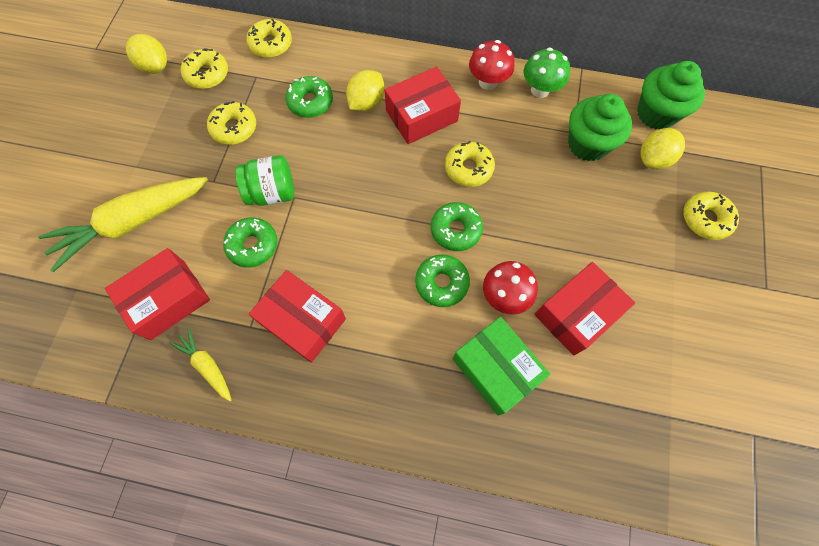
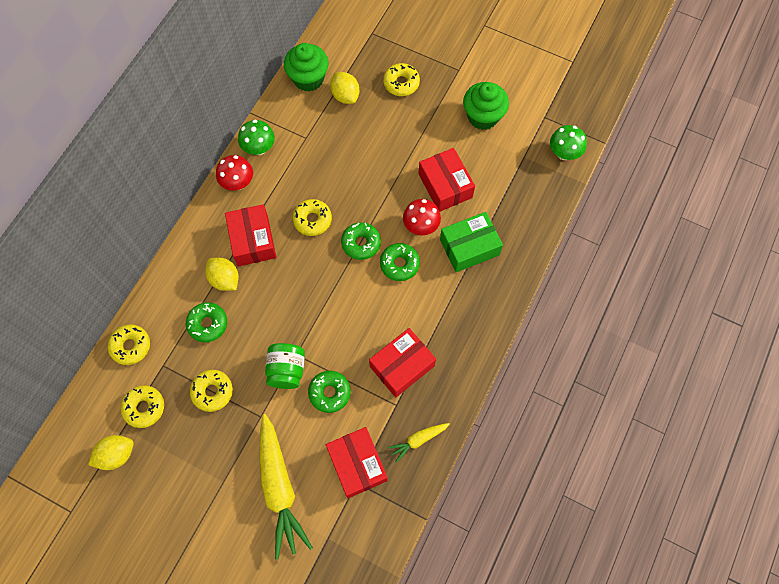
camera: 75 degrees left, 0 degrees up
green cupcake [568,94,632,161] -> green cupcake moved to [463,82,509,130]
none -> green mushroom [550,125,587,160]

